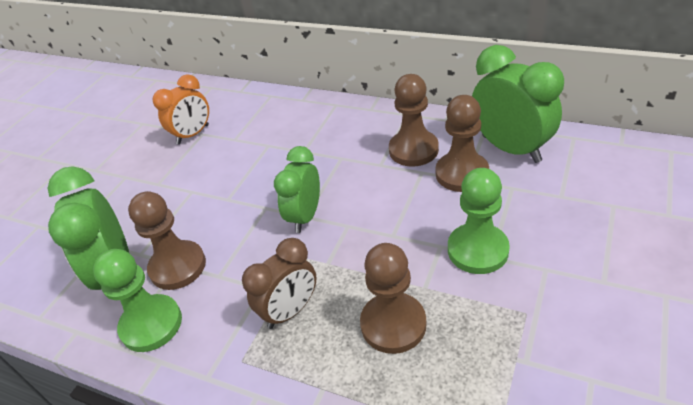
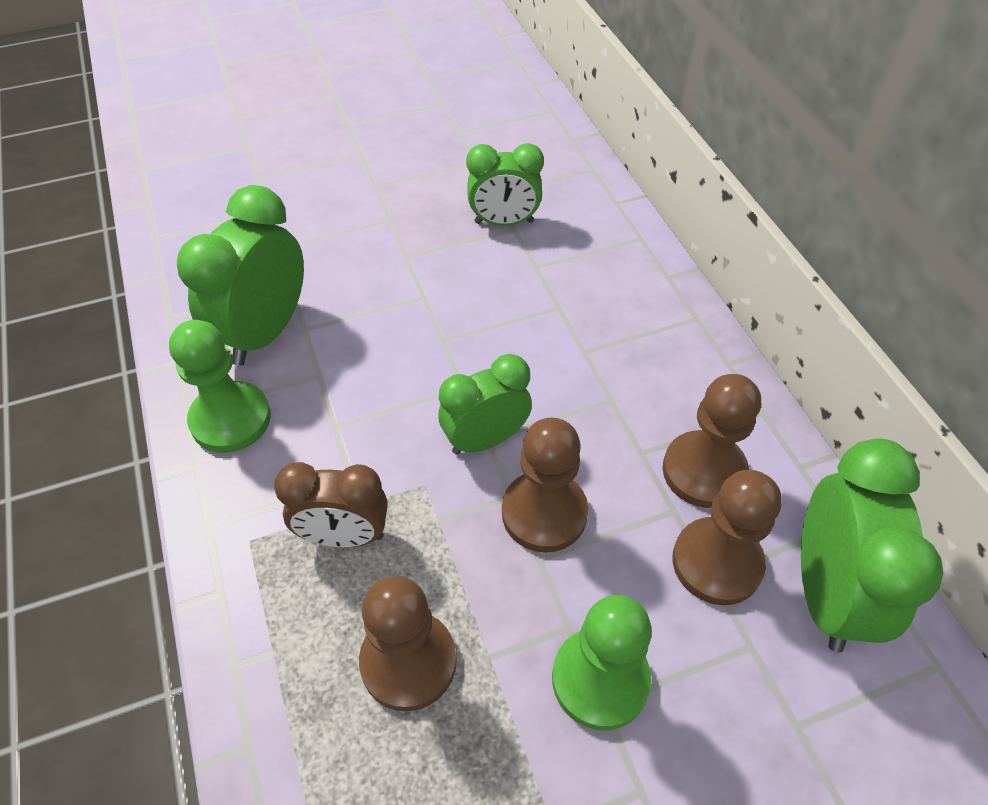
camera: 40 degrees right, 10 degrees up
brown pawn [128,191,206,290] -> brown pawn moved to [502,418,588,553]
orange clock [153,74,209,145] -> green clock [466,143,544,226]

